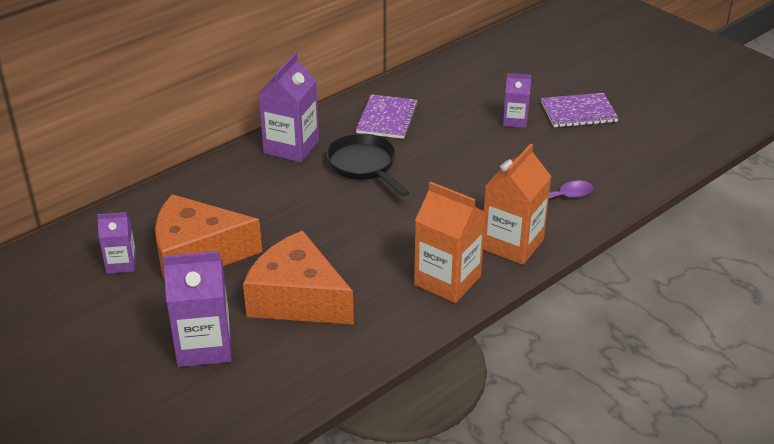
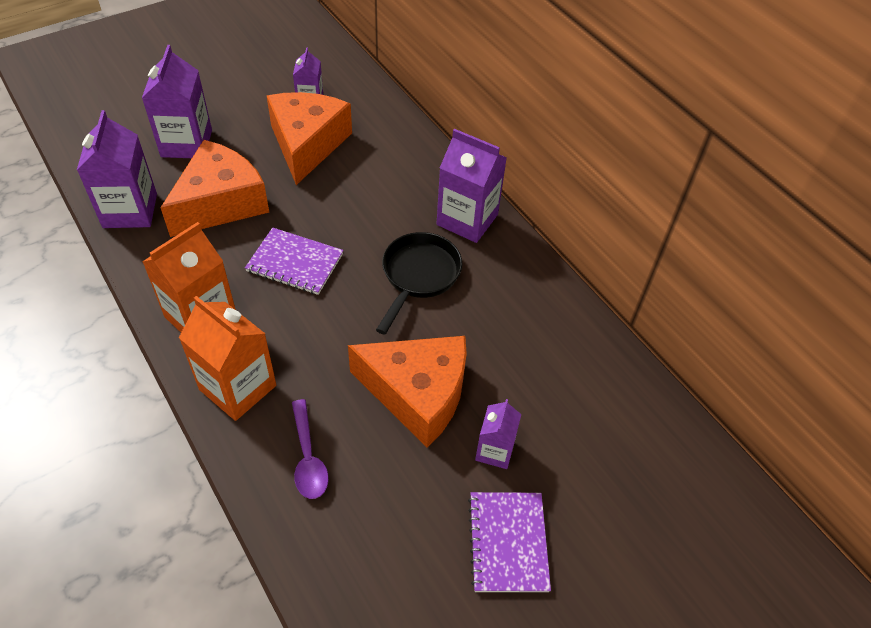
camera: 95 degrees right, 15 degrees up
black pan [326,133,410,197] -> black pan turned 45 degrees counterclockwise [376,232,462,335]
purple notebook [356,94,418,139] -> purple notebook moved to [245,227,343,295]
none -> purple carton [77,110,157,228]
none -> orange cheese [348,336,467,448]

